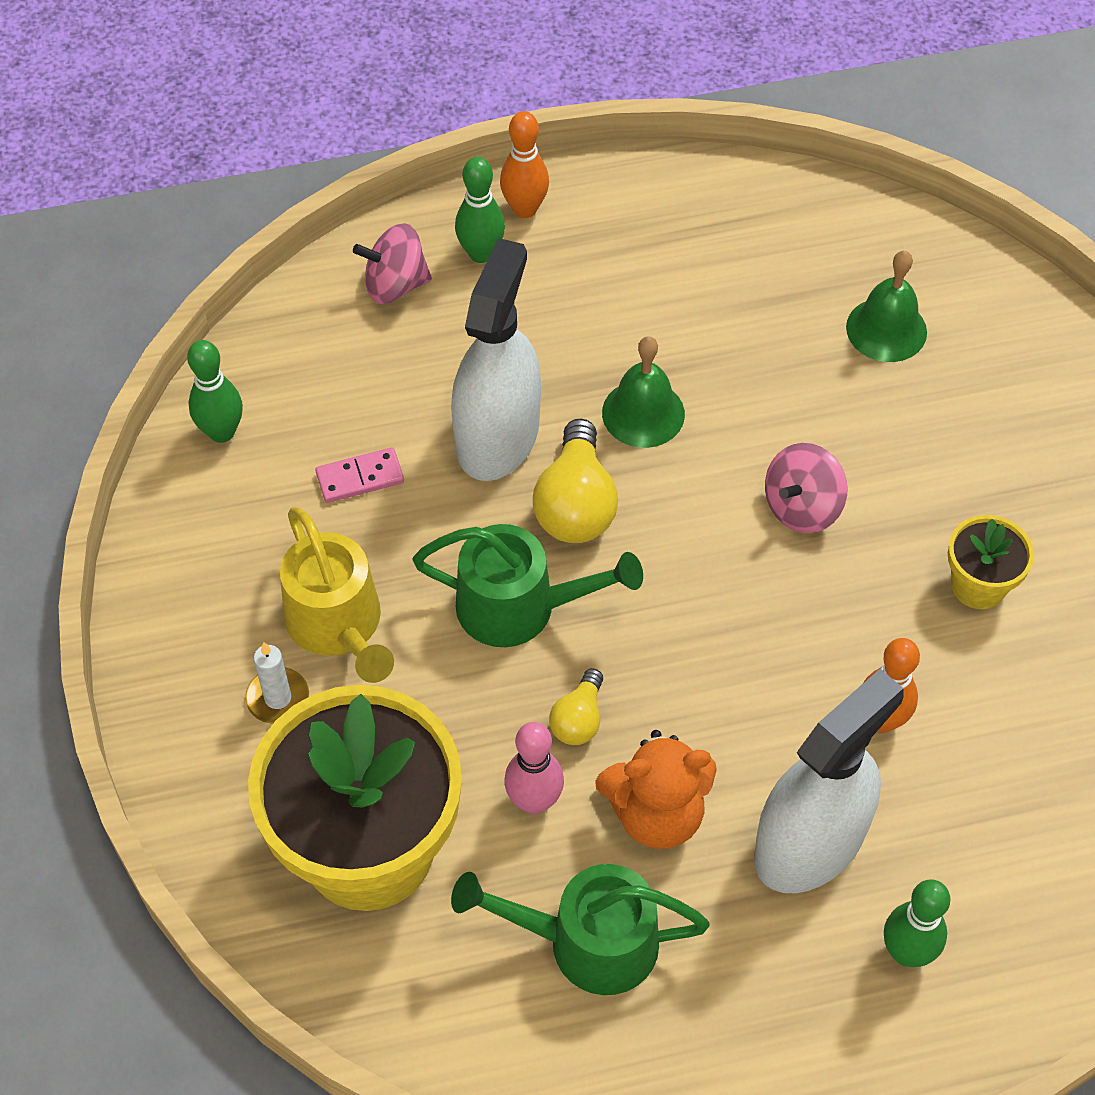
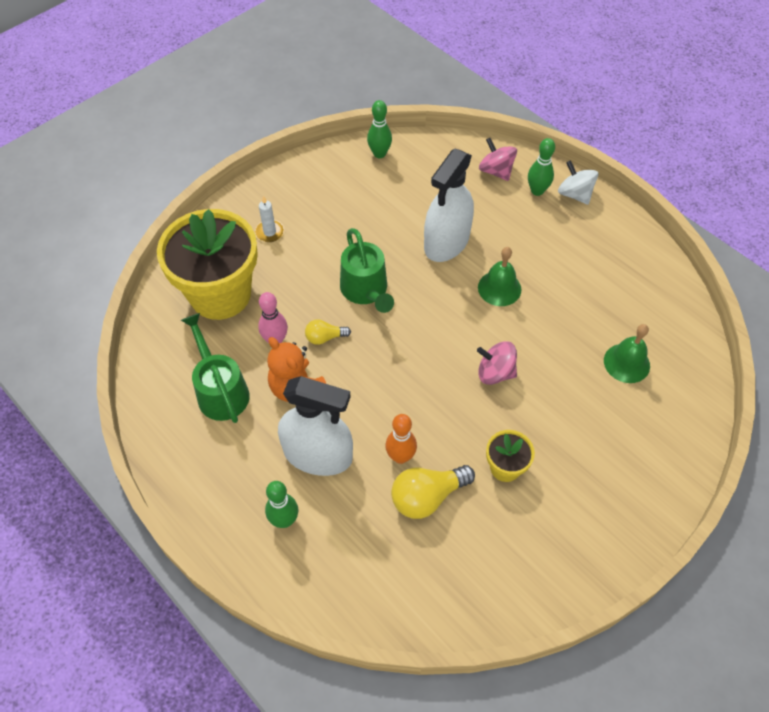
camera: 60 degrees right, 0 degrees up
yellow watering can [280,507,394,683] -> none
pink domino [316,448,404,503] -> none
white spray bottle [451,238,541,481] -> white spray bottle turned 135 degrees clockwise [424,149,474,262]
orange bowling pin [500,111,549,218] -> white spinning top [558,160,598,205]
yellow light bulb [533,419,618,543] -> yellow light bulb moved to [391,465,475,519]

